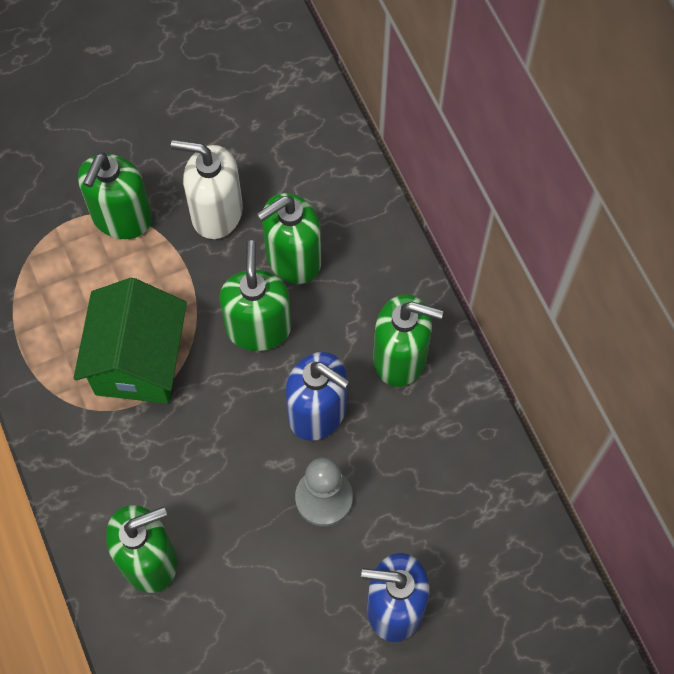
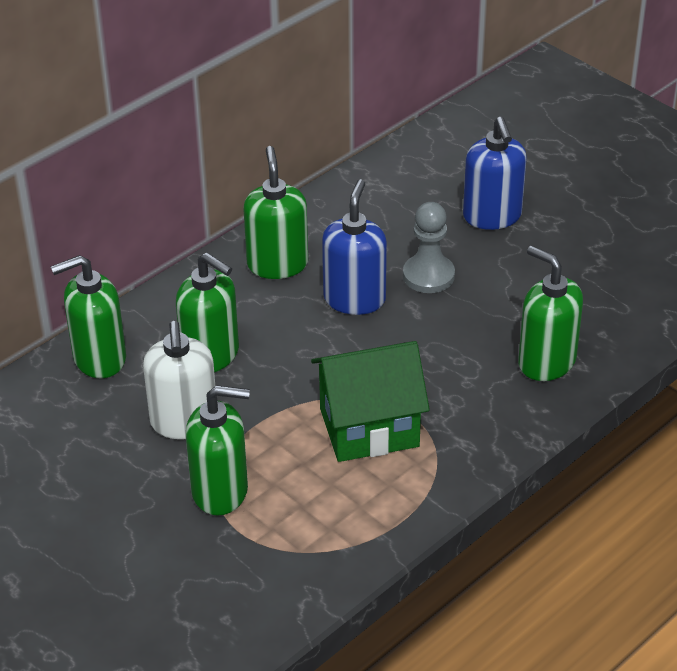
camera: 110 degrees left, 25 degrees down
green soap dispenser [219,240,291,351] -> green soap dispenser moved to [50,255,126,378]

